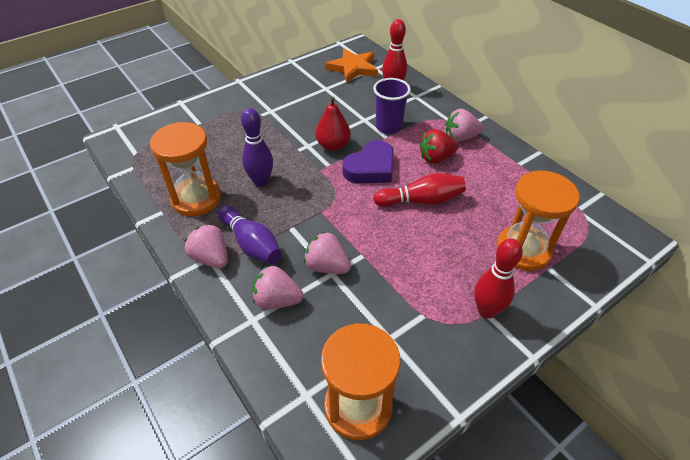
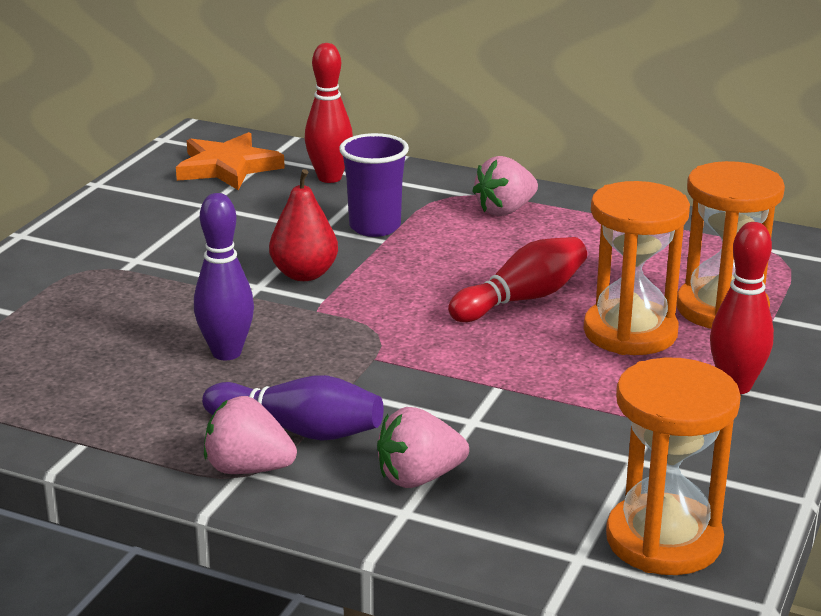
camera: 30 degrees left, 20 degrees down
orange hourglass [150,122,221,216] -> orange hourglass moved to [583,181,690,355]
pink strawberry [304,231,351,274] -> none
purple heart [342,140,394,183] -> none
red strawberry [419,129,458,164] -> none

